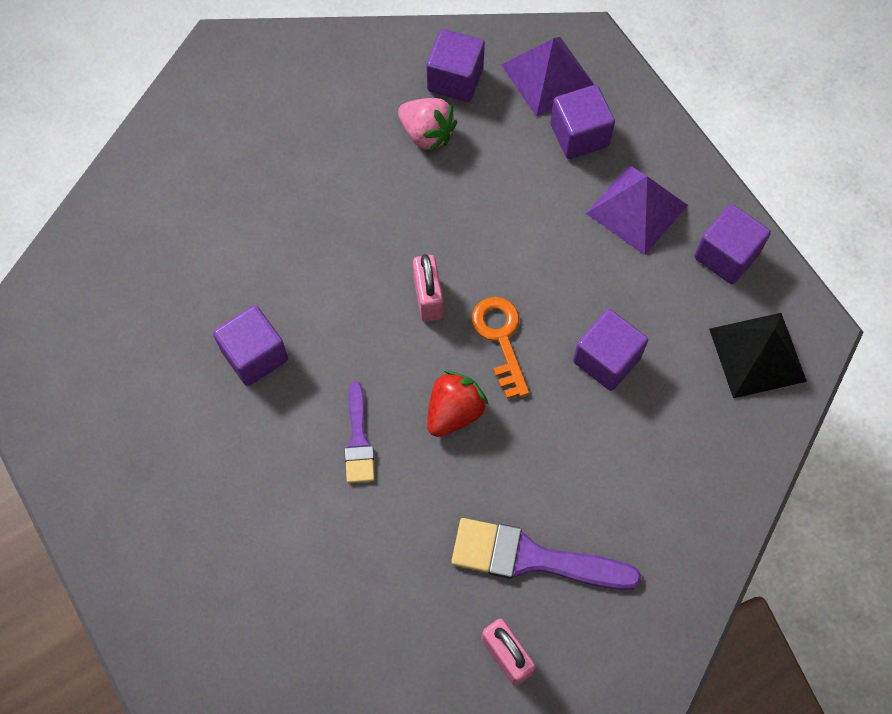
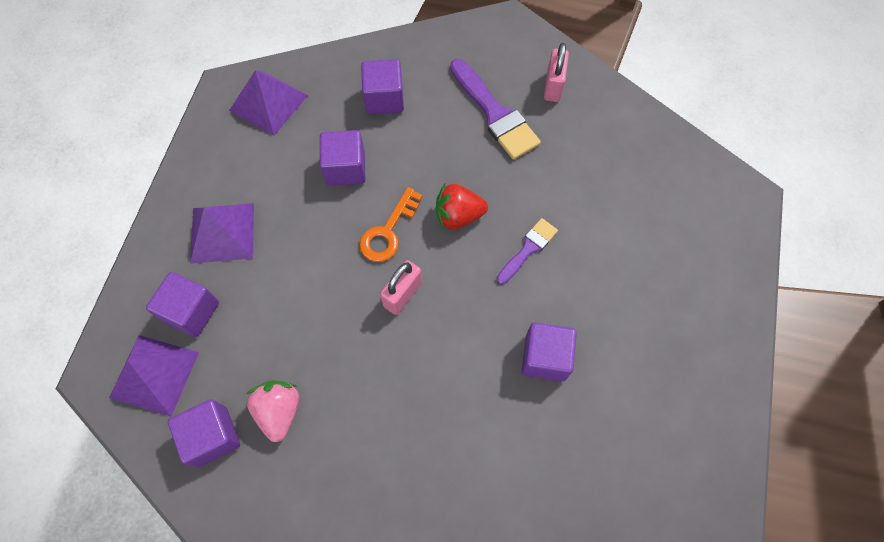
camera: 135 degrees left, 0 degrees up
purple cube [694,204,771,284] -> purple cube moved to [361,59,404,114]
black pyramid [709,313,807,398] -> purple pyramid [229,70,308,136]

